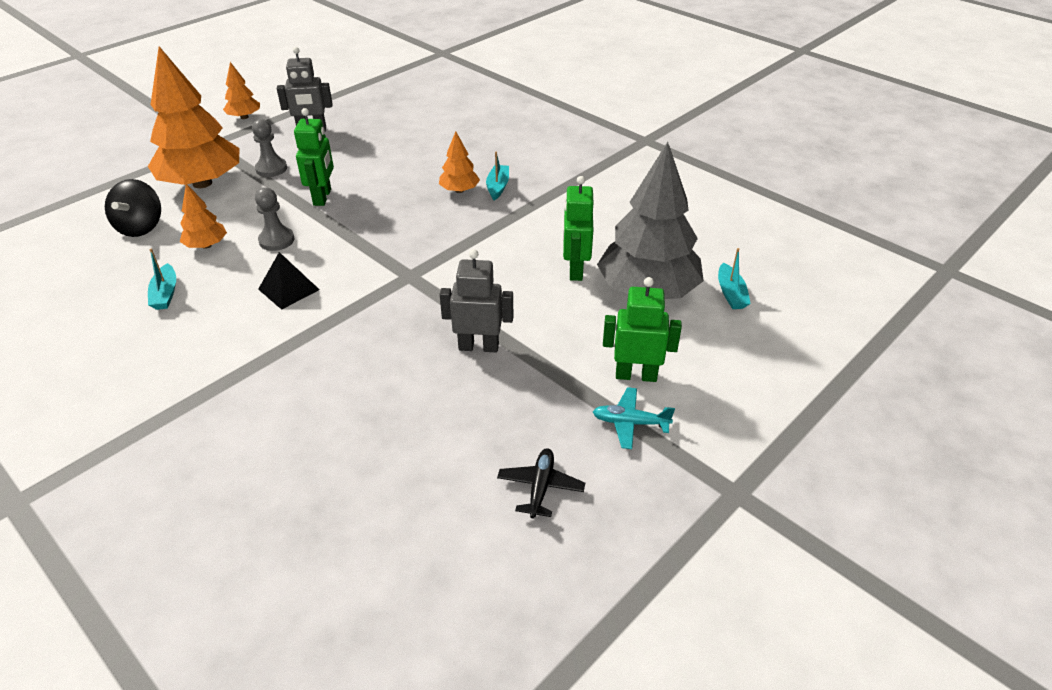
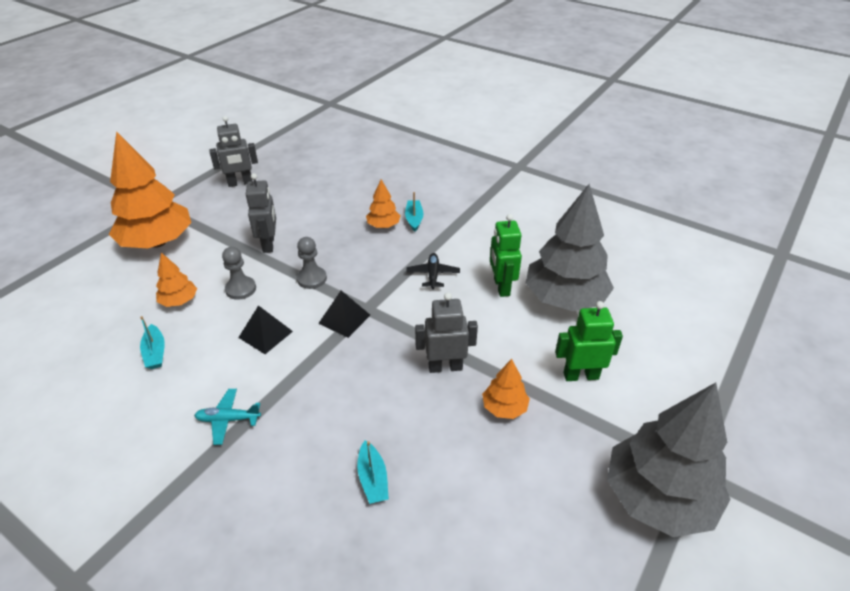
camera: 10 degrees left, 0 degrees up
black spinning top [105,179,161,237] -> none
orange tree [223,62,260,119] -> orange tree moved to [482,359,530,419]
grey pawn [252,119,287,177] -> grey pawn moved to [297,237,327,289]
green robot [294,108,334,206] -> grey robot [246,173,276,253]
black plane [497,448,585,519] -> black plane moved to [406,253,460,290]
turquoise plane [593,387,675,449] -> turquoise plane moved to [194,389,261,445]
turquoise boat [718,248,751,309] -> turquoise boat moved to [357,440,389,504]
none -> black pyramid [318,291,370,338]
none -> grey tree [607,383,731,537]

